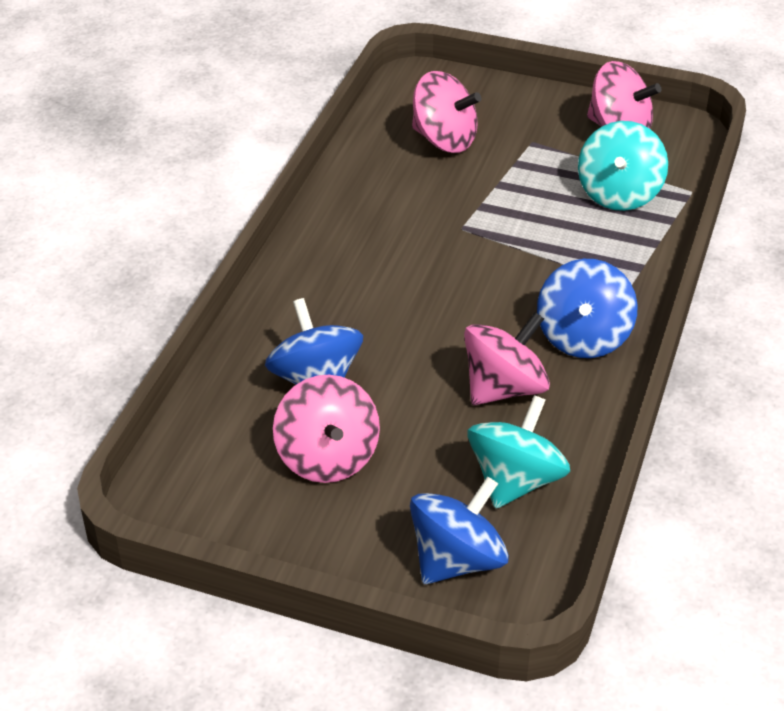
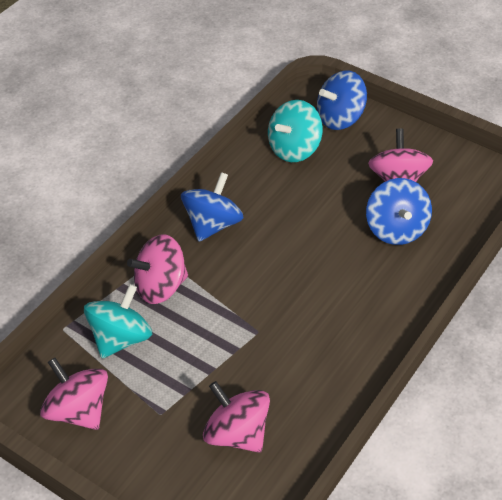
camera: 165 degrees left, 5 degrees up
pink spinning top [464,312,550,405] -> pink spinning top moved to [127,234,188,304]

